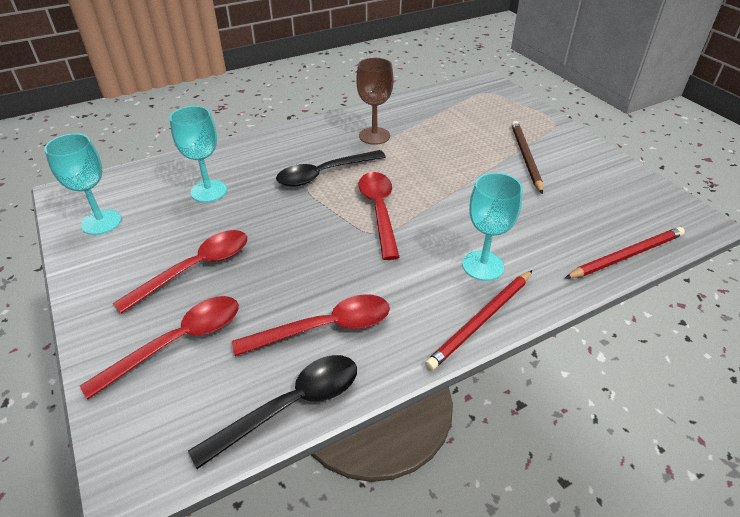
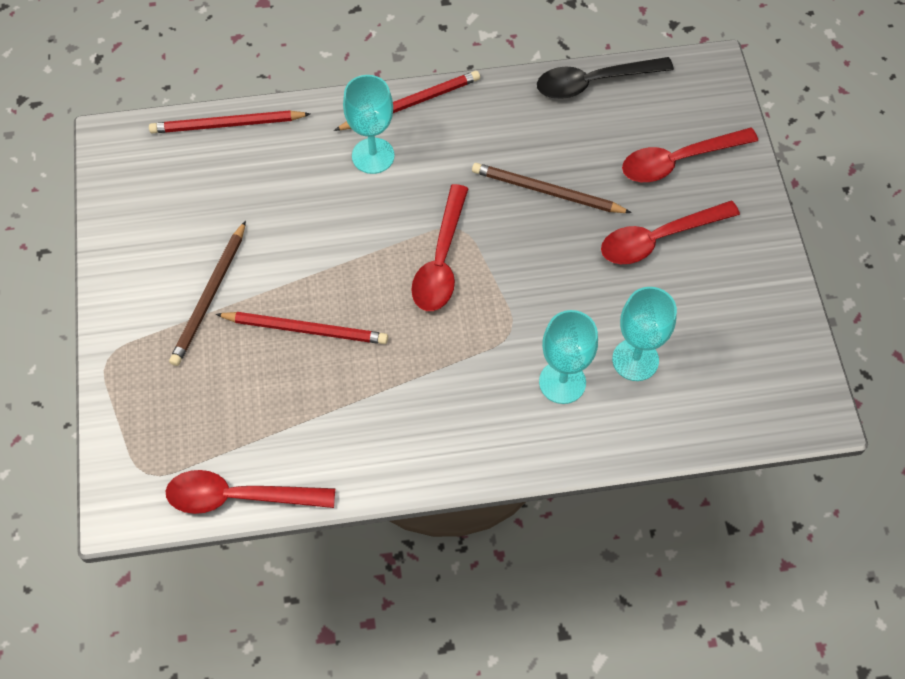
camera: 160 degrees left, 20 degrees up
turquoise goblet [44,133,121,235] -> turquoise goblet moved to [539,310,598,404]
red spoon [232,294,390,356] -> red spoon moved to [166,470,335,514]
black spoon [276,150,386,187] -> none
brown goblet [356,58,394,145] -> none
none -> red pencil [215,312,388,344]
none -> brown pencil [472,163,632,213]

